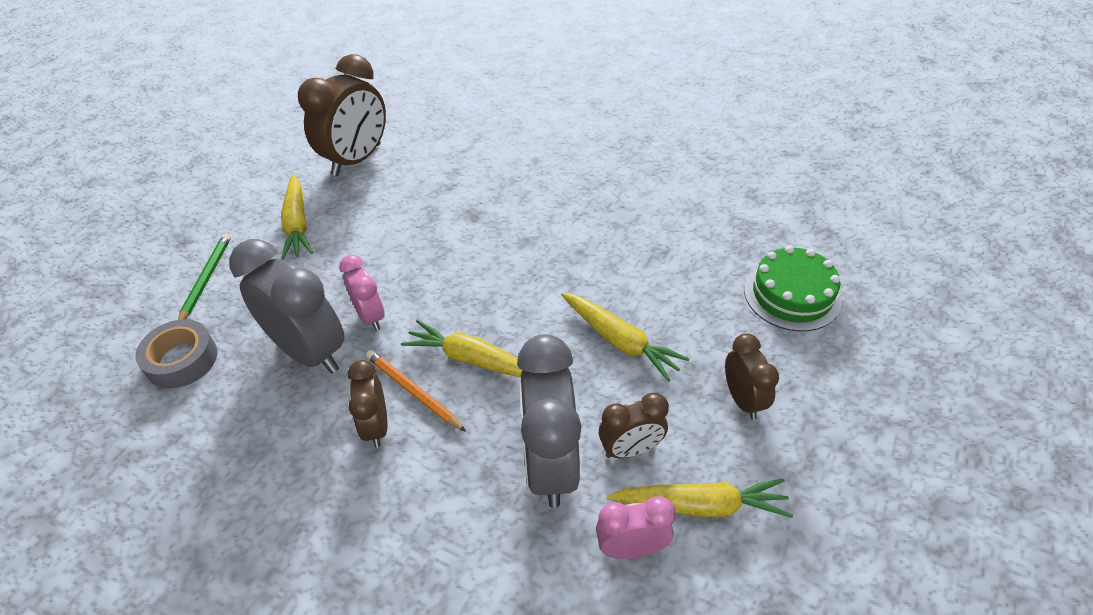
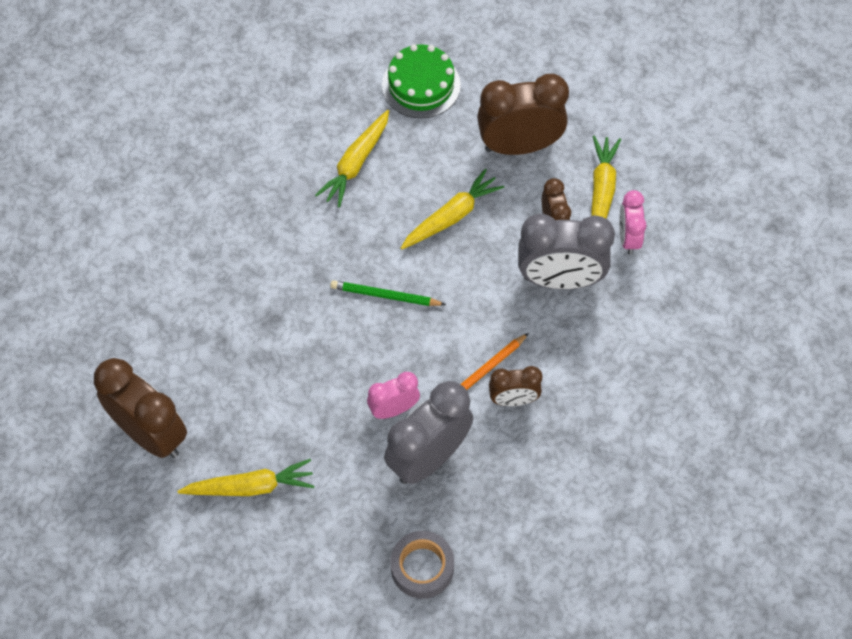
camera: 85 degrees left, 15 degrees up
green pencil [178,233,231,320] -> green pencil moved to [330,280,446,306]
yellow carrot [401,320,522,377] -> yellow carrot moved to [315,110,389,207]
brown clock [725,333,779,420] -> brown clock [477,74,569,155], size x1.82

